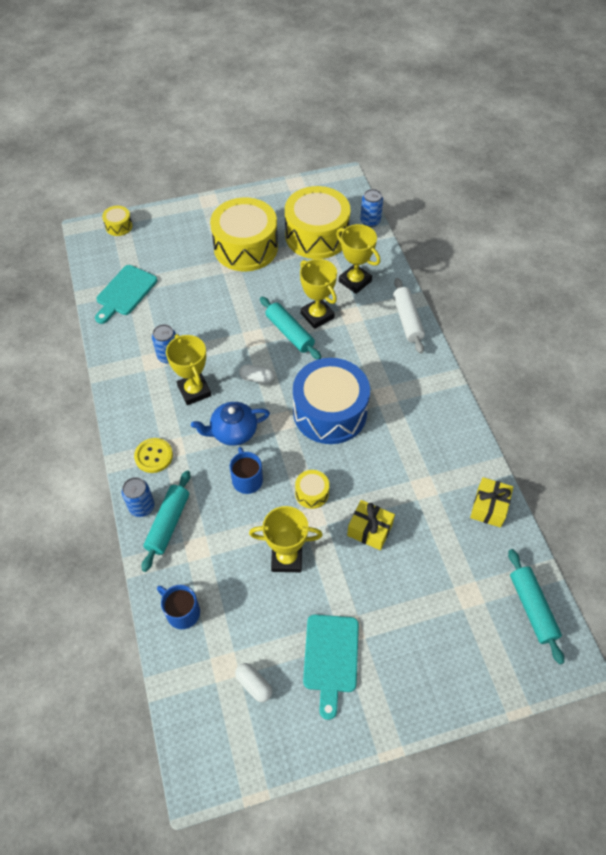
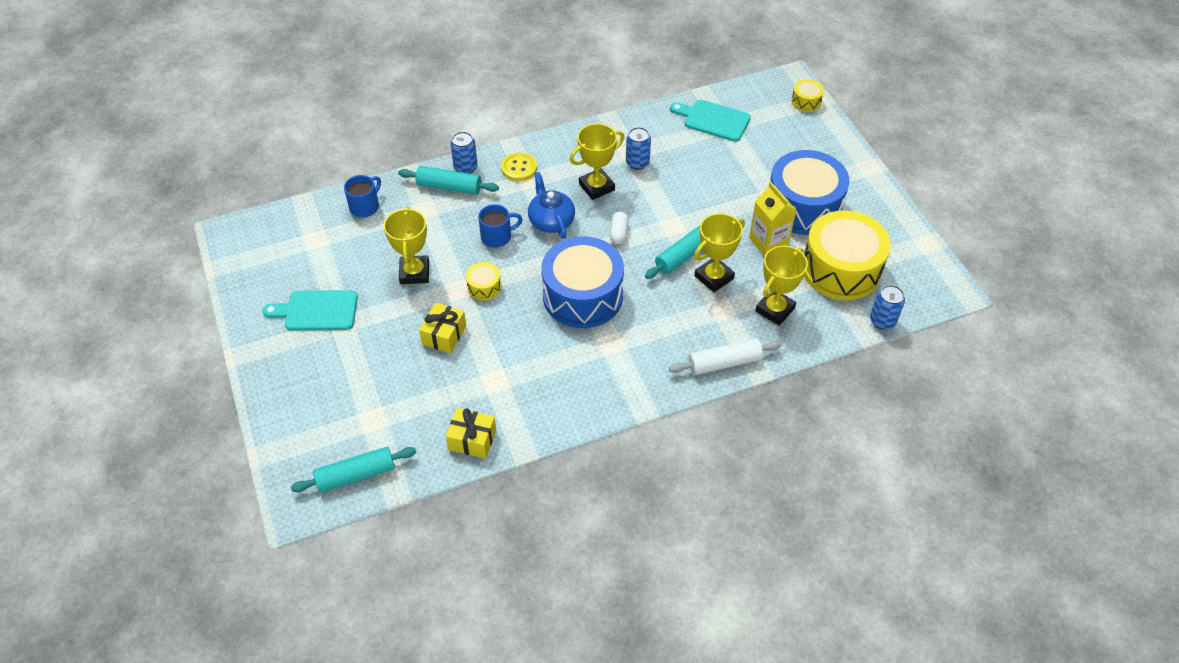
camera: 85 degrees right, 5 degrees down
yellow drum [210,197,278,271] -> blue drum [771,150,849,235]
white capsule [235,663,272,702] -> none
none -> yellow carton [749,182,797,256]

